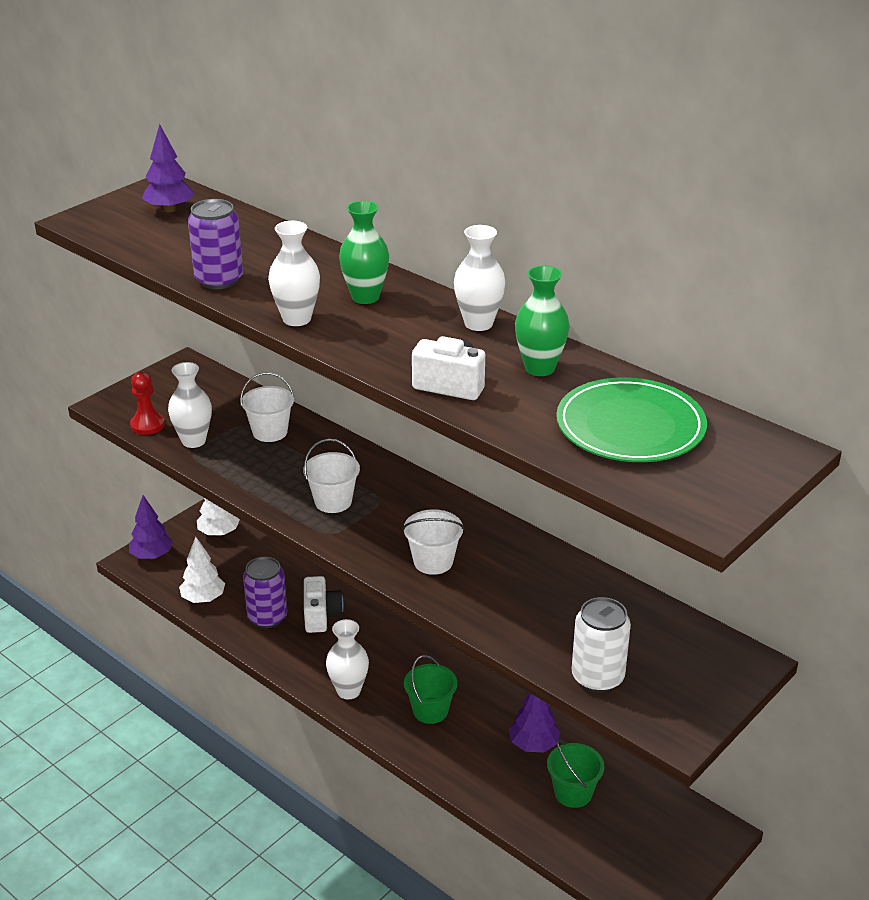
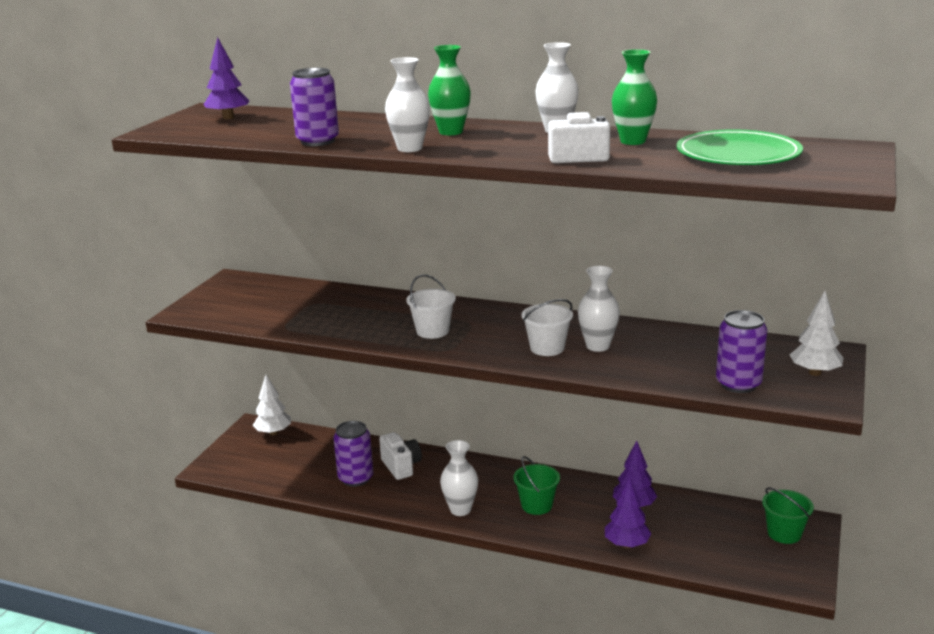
camera: 20 degrees left, 10 degrees down
purple tree [129,495,173,559] -> purple tree moved to [605,476,651,548]
red pawn [130,372,165,435] -> none
white vase [168,362,212,448] -> white vase moved to [578,266,620,352]
white tree [179,537,225,603] -> white tree moved to [790,291,843,376]
white bucket [240,372,294,442] -> none
green bucket [547,739,604,808] -> green bucket moved to [762,487,814,544]
white can [572,597,631,692] -> purple can [716,310,767,393]

